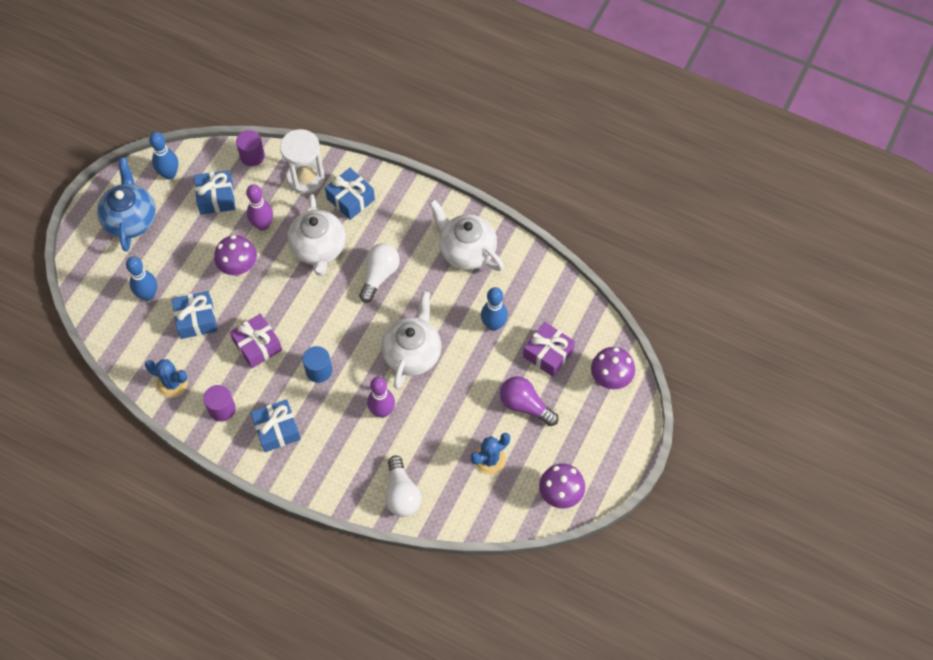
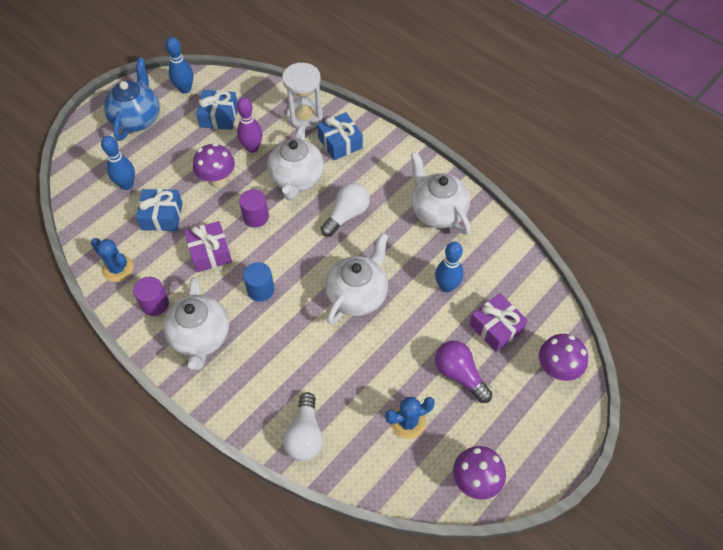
camera: 15 degrees right, 5 degrees down
purple cylinder [236,130,265,166] -> purple cylinder moved to [239,189,269,228]
blue gift [251,399,301,452] -> white teapot [163,277,229,370]
purple bowling pin [367,377,395,418] -> none

